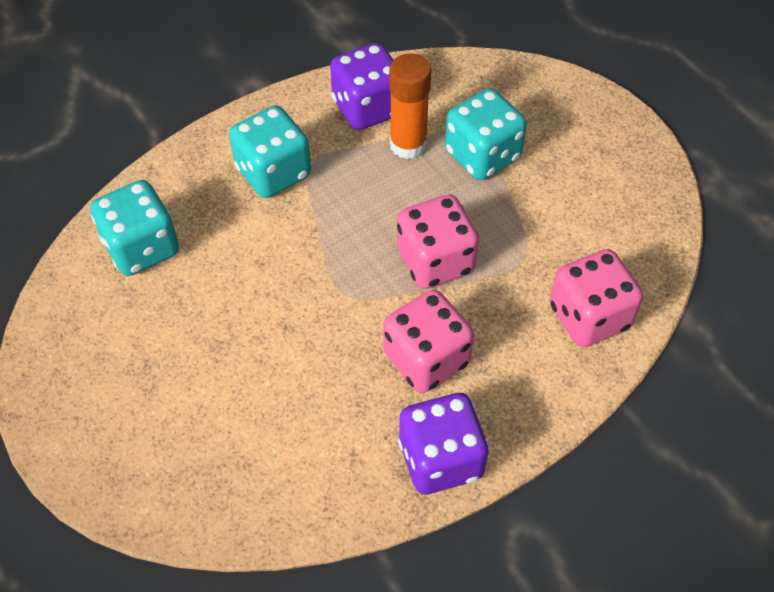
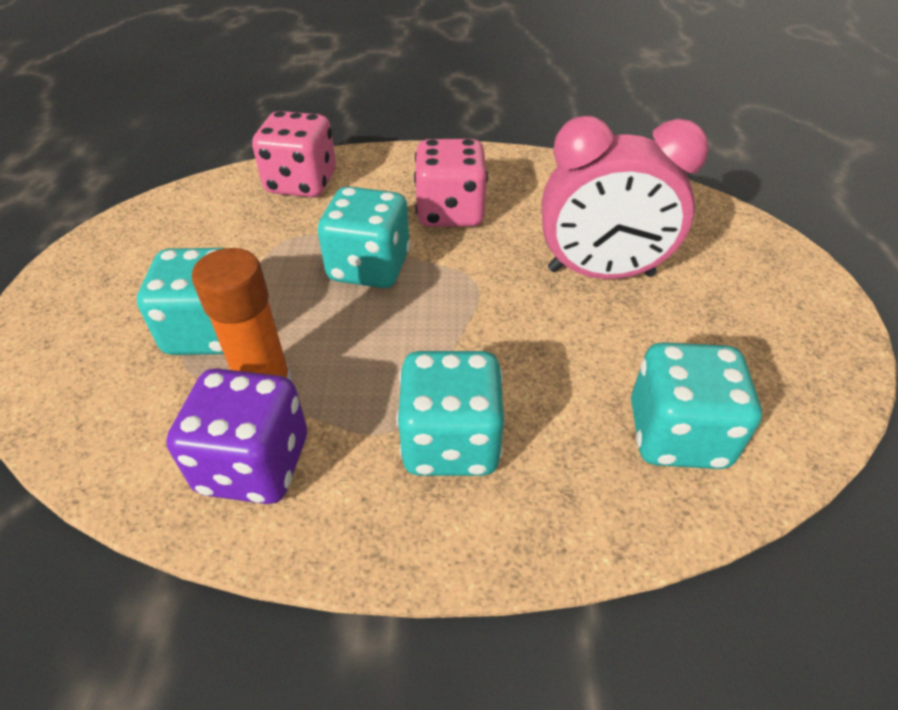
camera: 145 degrees left, 10 degrees down
pink dice [397,194,479,289] -> turquoise dice [318,186,411,288]
purple dice [398,393,489,495] -> none
none -> pink clock [542,115,709,279]

